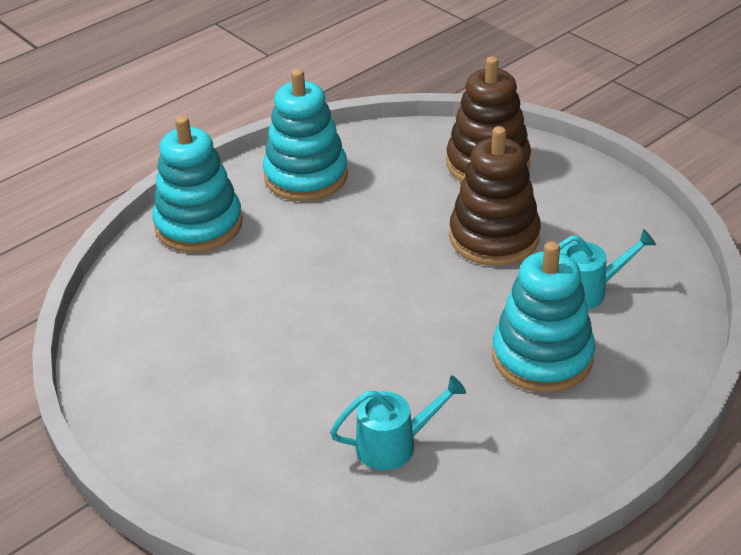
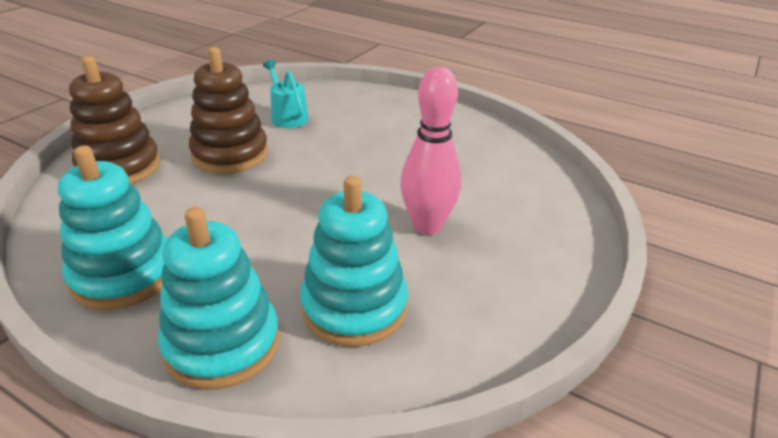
camera: 110 degrees left, 5 degrees down
turquoise watering can [330,375,466,470] -> none
turquoise stacking toy [492,241,595,393] -> turquoise stacking toy moved to [300,176,408,347]
none -> pink bowling pin [400,67,461,235]

